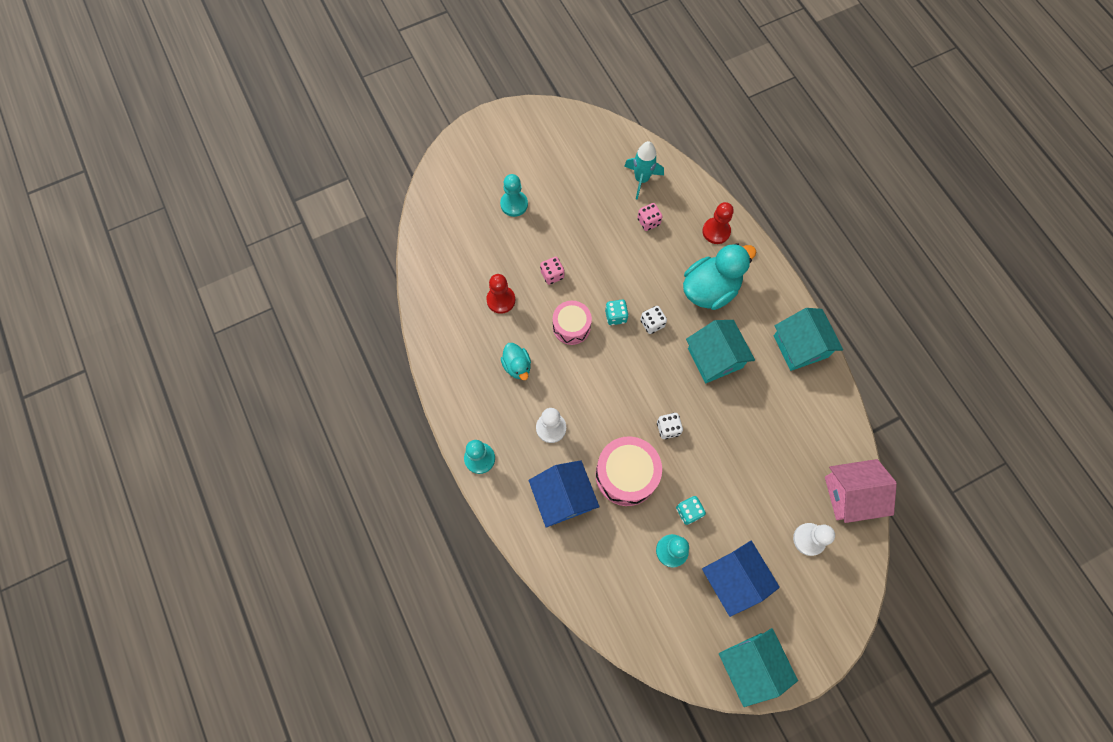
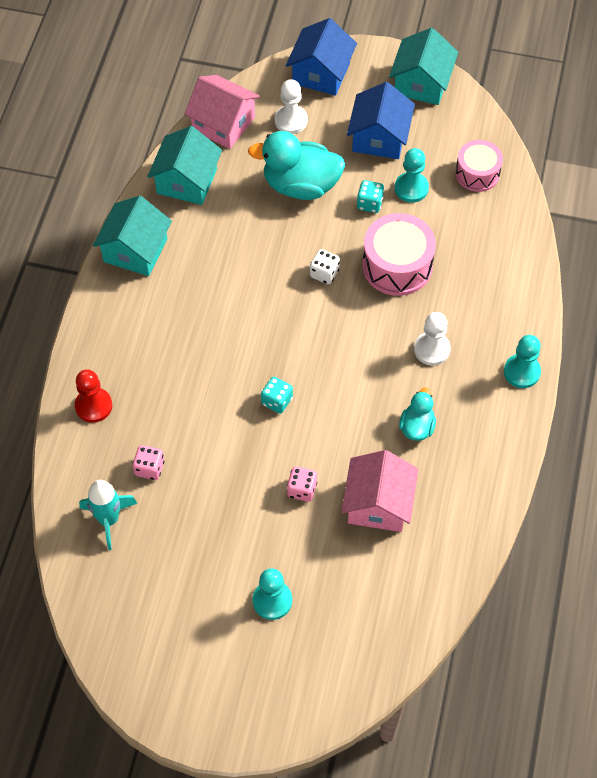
camera: 140 degrees left, 10 degrees down
red pawn [486,274,515,314] -> pink house [341,450,418,532]
blue house [529,460,599,528] -> blue house moved to [286,18,357,96]
pink drum [553,301,592,345] -> pink drum moved to [455,140,503,192]
white dice [640,306,667,334] -> none
turquoise duck [683,243,756,310] -> turquoise duck moved to [248,131,345,200]
turquoise house [686,320,755,383] -> turquoise house moved to [147,126,222,205]

